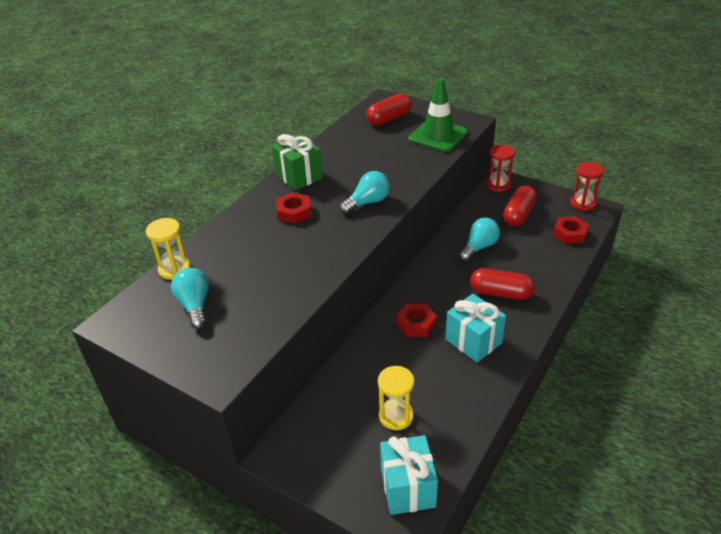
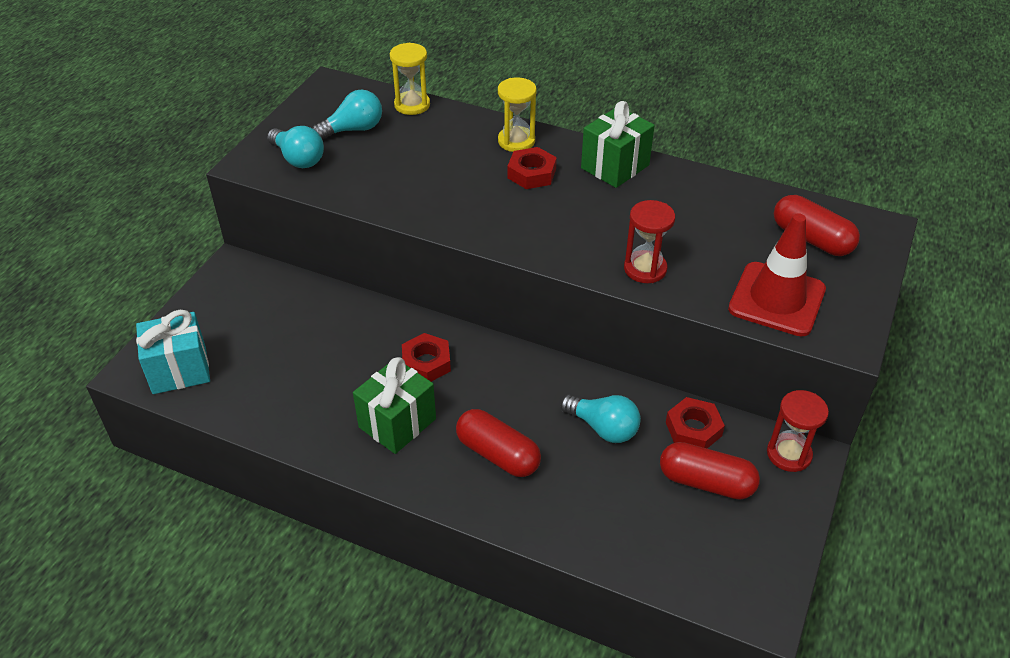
camera: 80 degrees right, 5 degrees up
turquoise light bulb [340,171,390,214] -> turquoise light bulb moved to [267,126,324,168]
yellow hourglass [378,366,414,430] -> yellow hourglass moved to [498,78,537,152]
green traffic cone [409,78,468,152] -> red traffic cone [728,213,826,337]
turquoise gift [445,294,506,362] -> green gift [353,357,436,454]
red capsule [470,268,535,300] -> red capsule turned 60 degrees counterclockwise [456,409,541,477]
red nut [553,216,589,244] -> red nut moved to [666,397,725,448]
red hourglass [570,162,604,211] -> red hourglass moved to [624,200,675,283]

